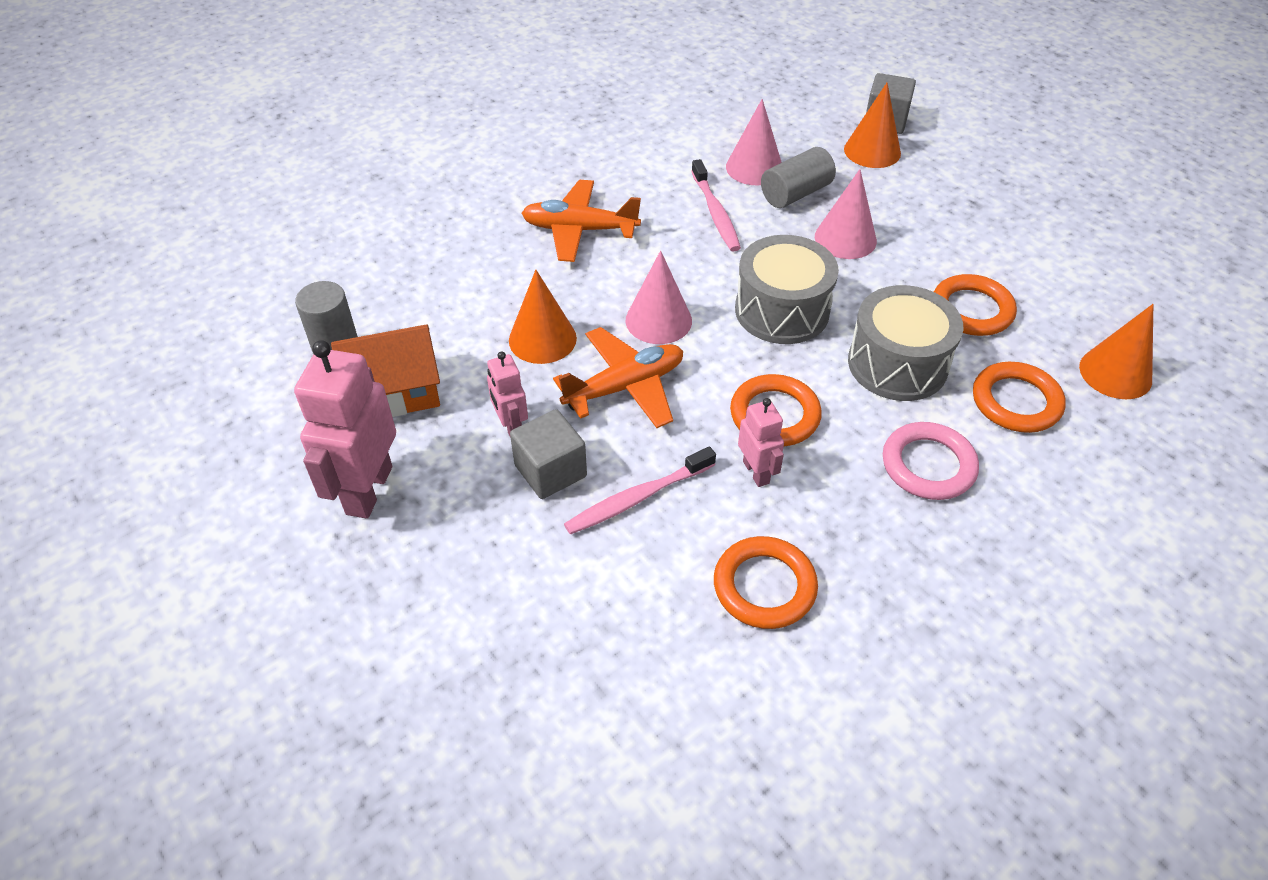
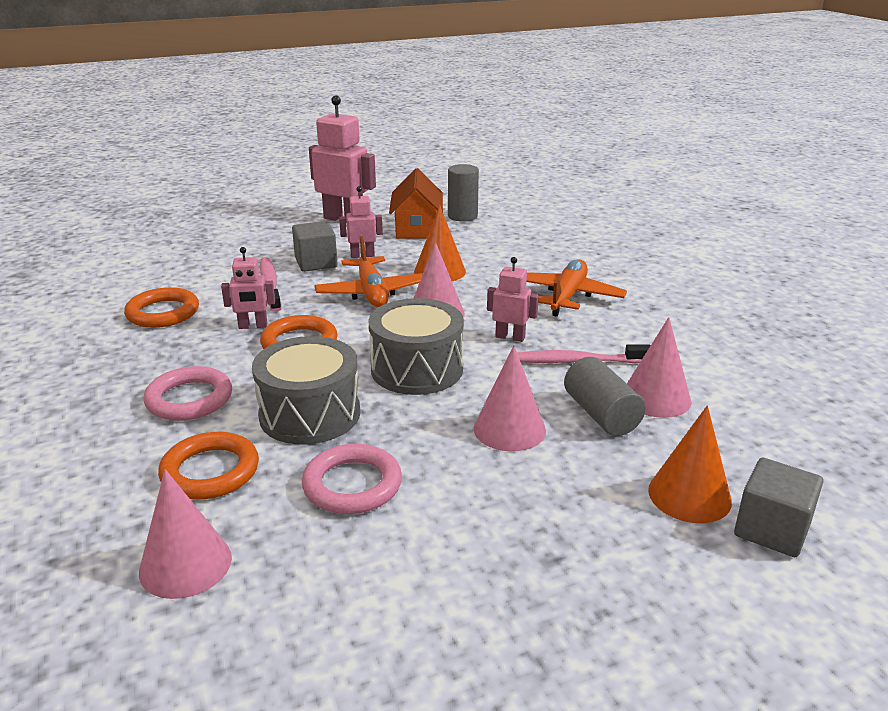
camera: 105 degrees right, 20 degrees down
orange ring [934,274,1017,336] -> pink ring [302,444,402,514]
orange cone [1079,304,1153,399] -> pink cone [139,469,232,599]
none -> pink robot [487,257,539,342]

